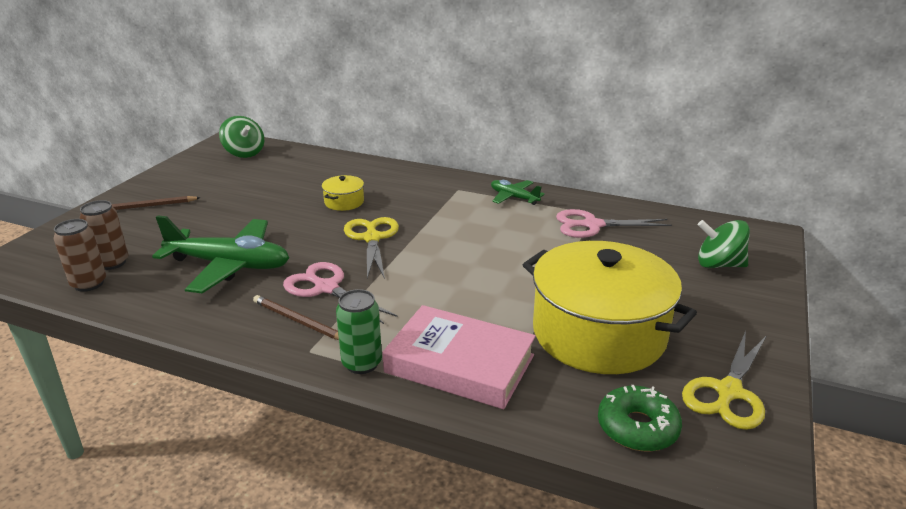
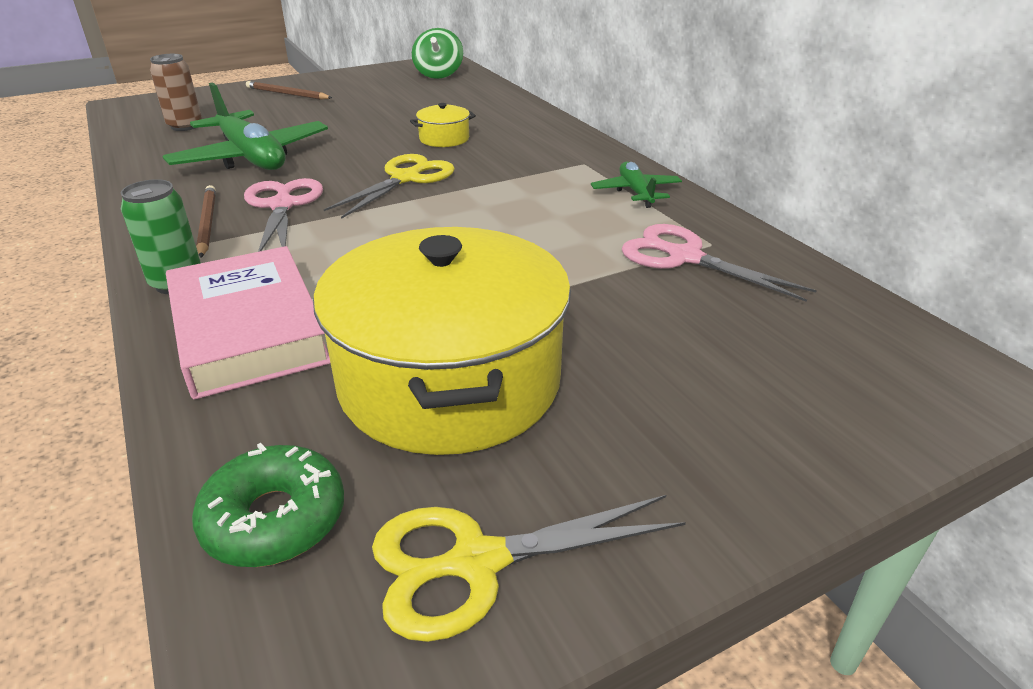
camera: 40 degrees right, 5 degrees up
brown can [53,219,106,292] -> none
green spinning top [698,220,750,268] -> none

